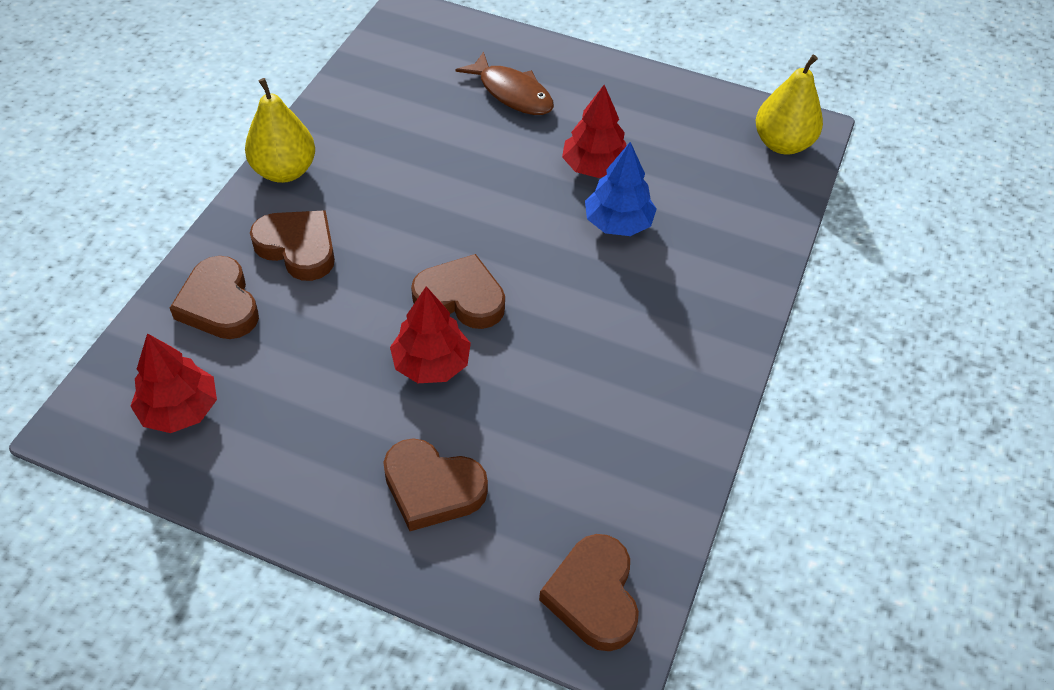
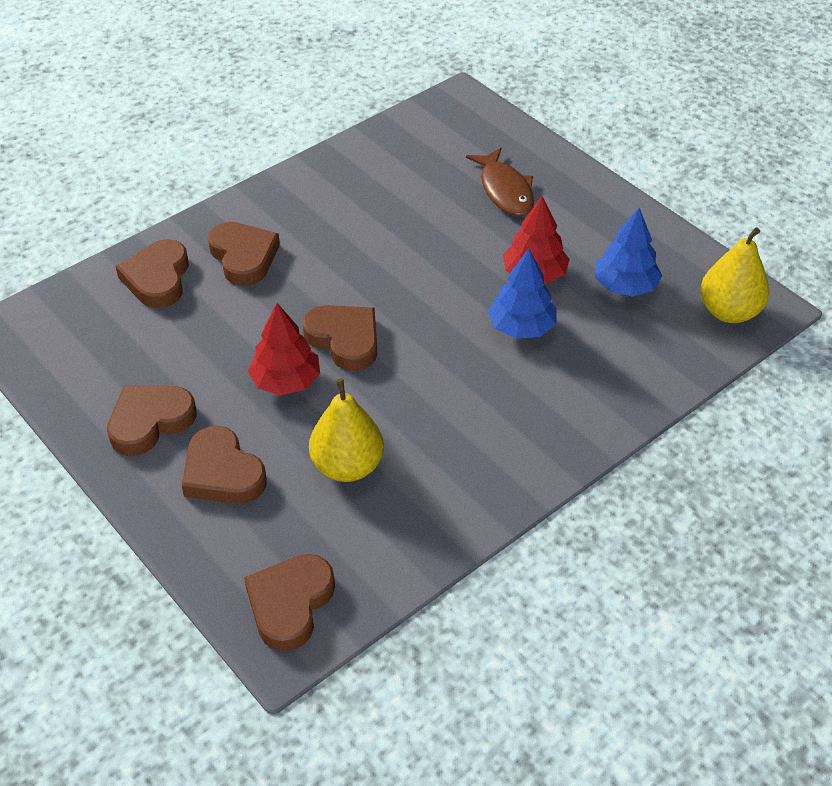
camera: 30 degrees right, 5 degrees down
red tree [130,333,217,433] -> none
yellow pear [245,78,315,183] -> yellow pear moved to [309,378,384,482]
none -> brown heart [107,385,196,456]
none -> blue tree [595,208,662,297]

